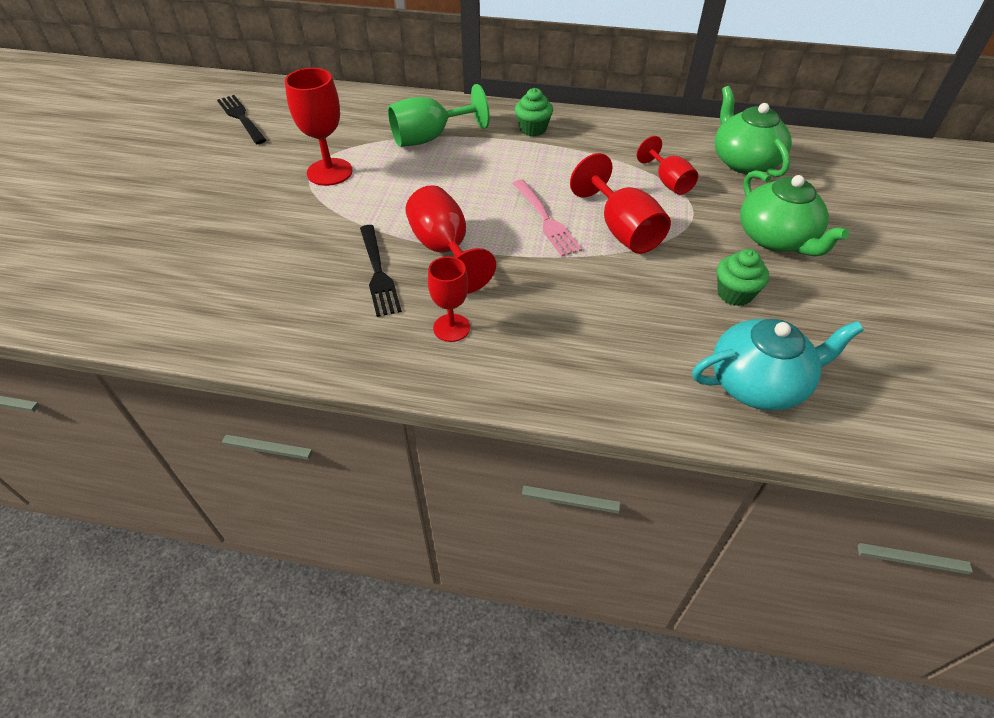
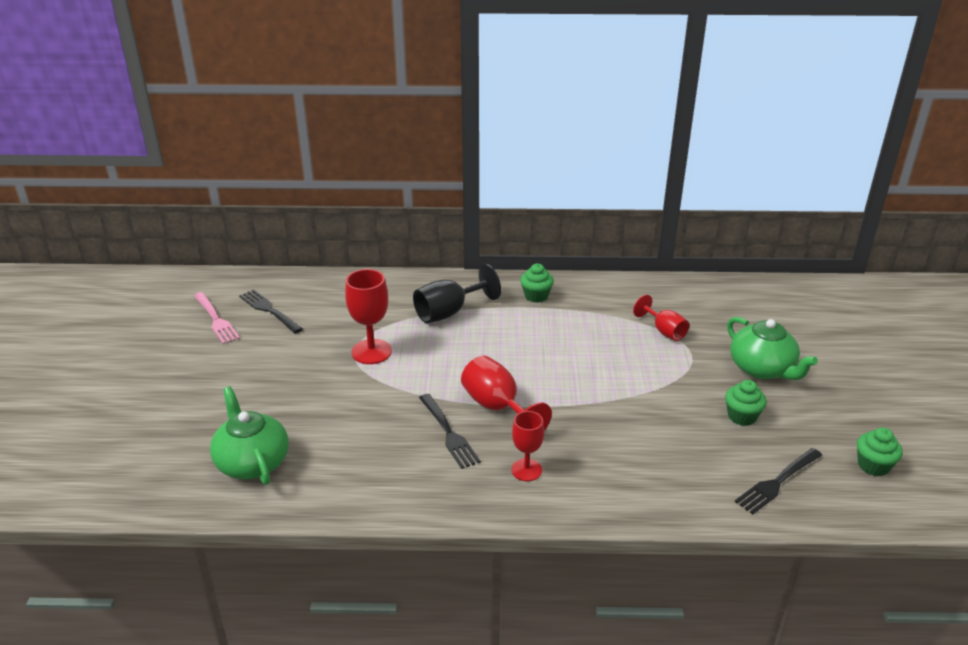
camera: 10 degrees left, 15 degrees down
green goblet [388,84,490,147] -> black goblet [413,264,501,323]
pink fork [513,180,582,256] -> pink fork moved to [194,292,240,344]
red goblet [570,153,671,254] -> none
turquoise teapot [692,319,864,411] -> black fork [735,448,822,514]
green teapot [715,86,792,177] -> green teapot moved to [210,386,289,485]
none -> green cupcake [857,428,903,476]

